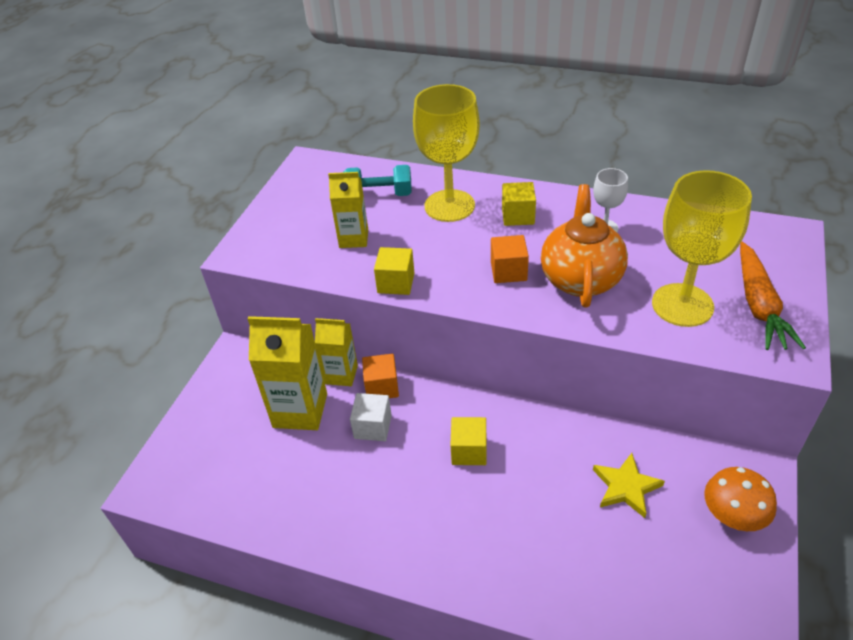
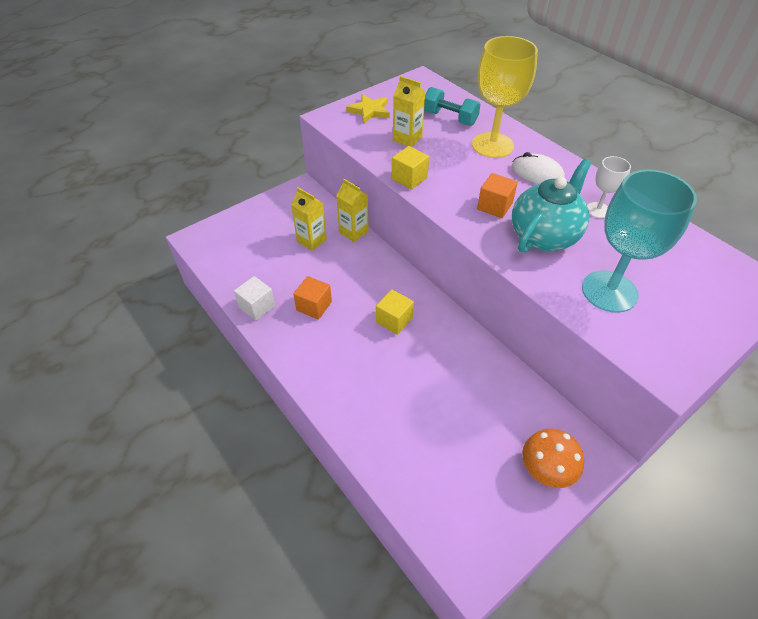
camera: 30 degrees right, 5 degrees up
yellow carton [248,316,327,430] -> yellow carton [291,187,327,251], size x0.62
white cube [350,393,392,441] -> white cube moved to [234,276,275,321]
orange cube [362,354,399,398] -> orange cube moved to [293,276,332,320]
yellow cube [502,182,536,226] -> white mouse [512,152,565,184]
orange teapot [541,184,628,308] -> turquoise teapot [512,159,591,253]
yellow star [593,453,665,518] -> yellow star moved to [346,94,390,124]
yellow goblet [652,170,752,327] -> turquoise goblet [582,170,697,313]
orange carrot [740,242,806,350] -> none

